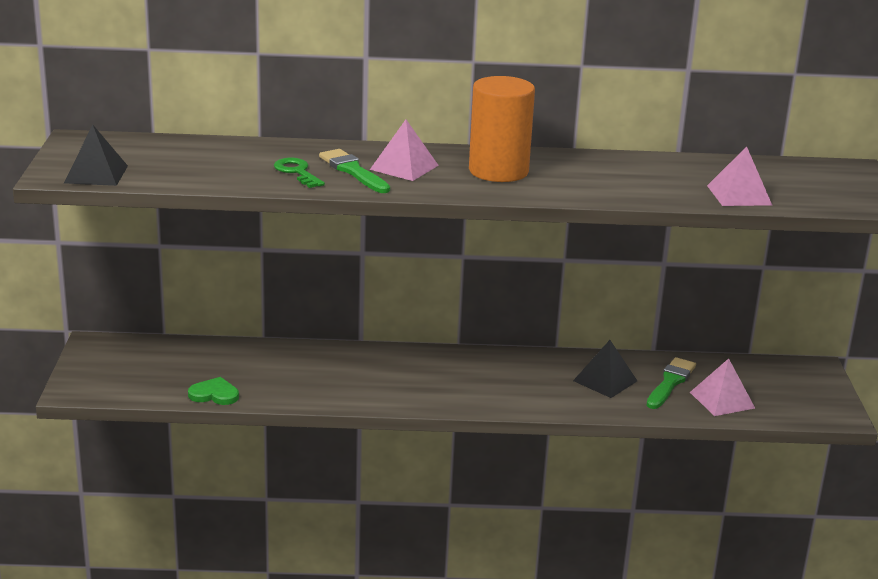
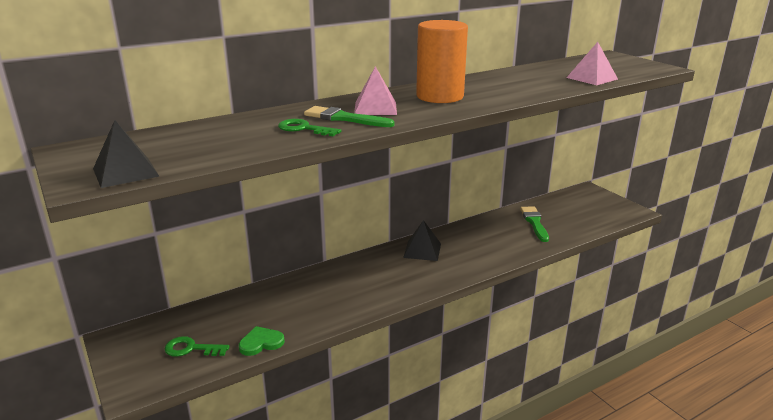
camera: 30 degrees left, 0 degrees up
black pyramid [573,340,637,398] -> black pyramid moved to [403,220,441,261]
pink pyramid [690,359,755,416] -> none
none -> green key [165,336,230,357]

